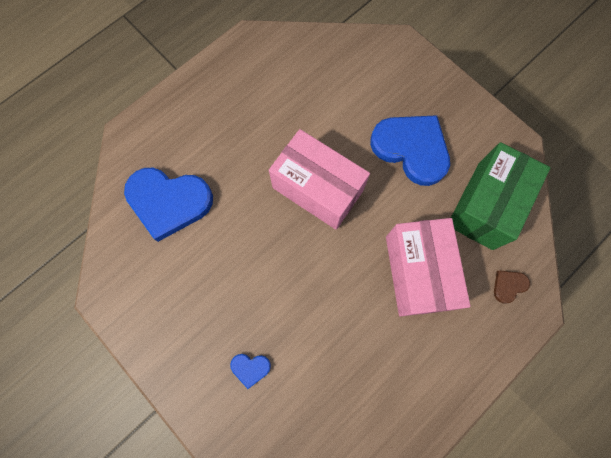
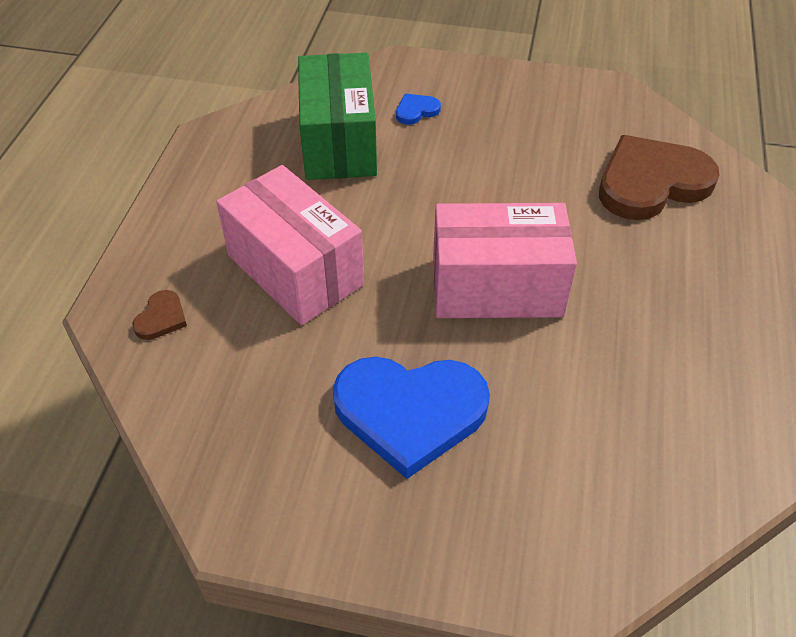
camera: 145 degrees right, 25 degrees down
blue heart [124,168,213,242] -> brown heart [599,135,719,220]
green box [451,142,550,250] -> green box moved to [298,53,377,180]

